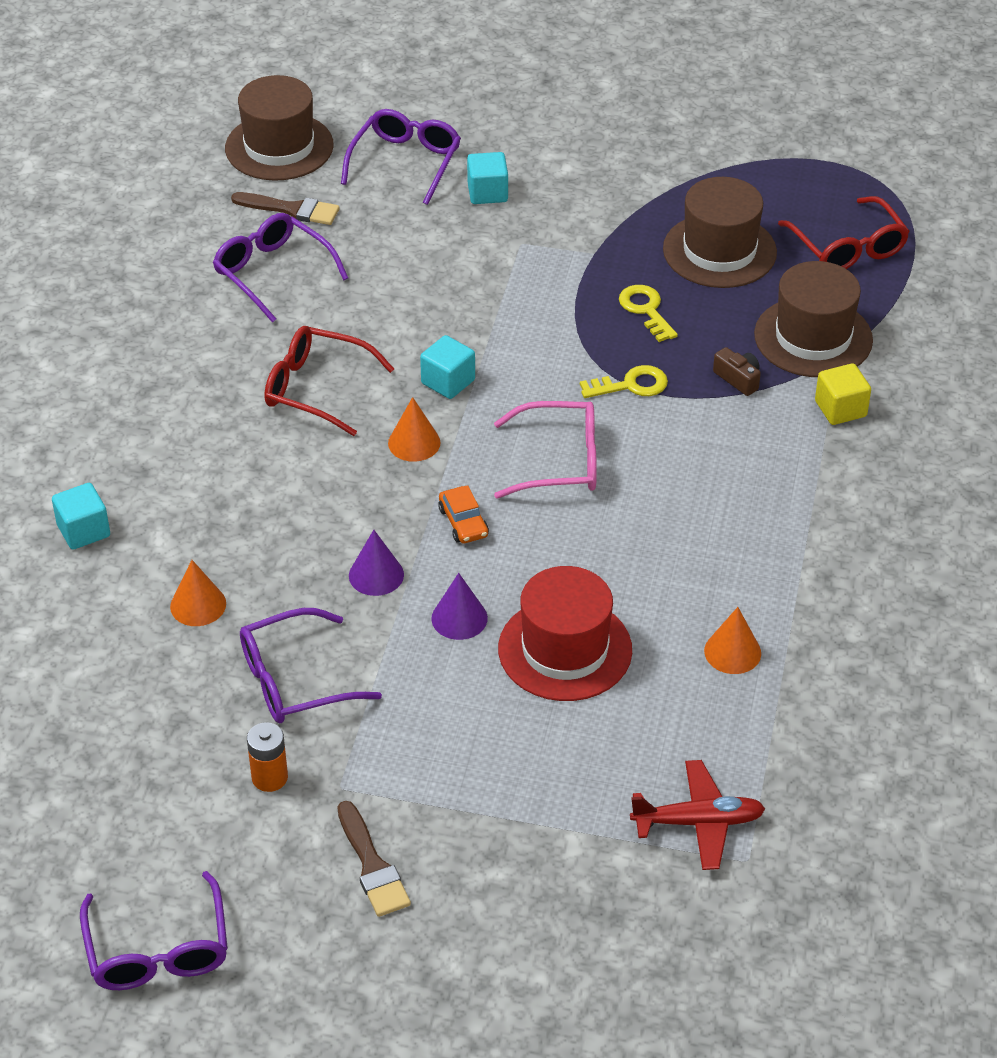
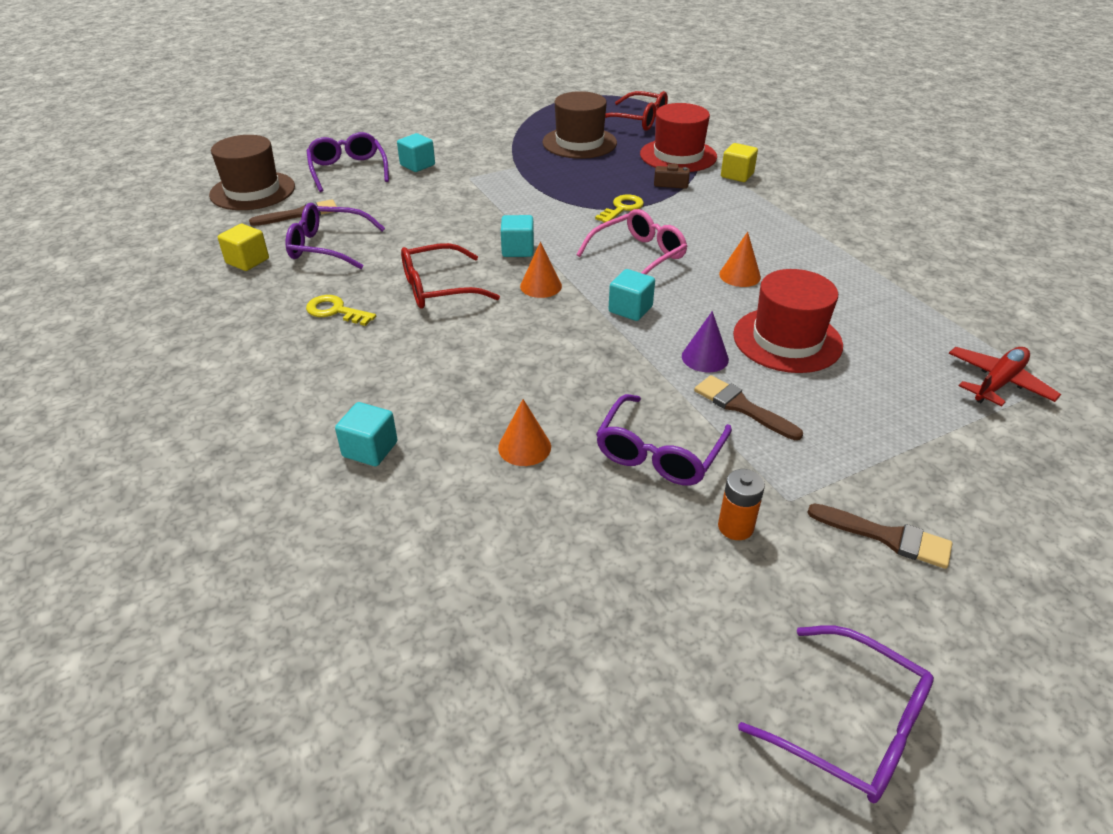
camera: 40 degrees left, 5 degrees down
purple cone [349,530,404,596] -> none
orange car [438,485,489,543] -> turquoise cube [609,269,655,321]
yellow key [619,285,678,342] -> yellow key moved to [306,295,376,326]
orange cone [704,607,761,674] -> orange cone moved to [719,232,761,287]
brown hat [754,261,873,377] -> red hat [640,103,717,172]
none -> yellow cube [218,224,269,271]
none -> brown brush [694,375,803,440]

